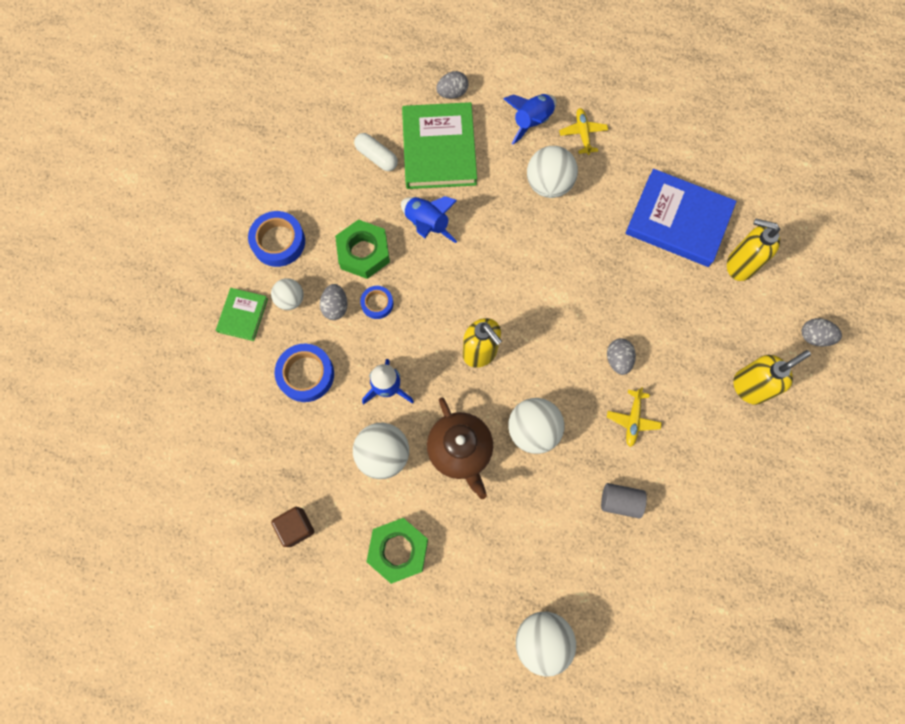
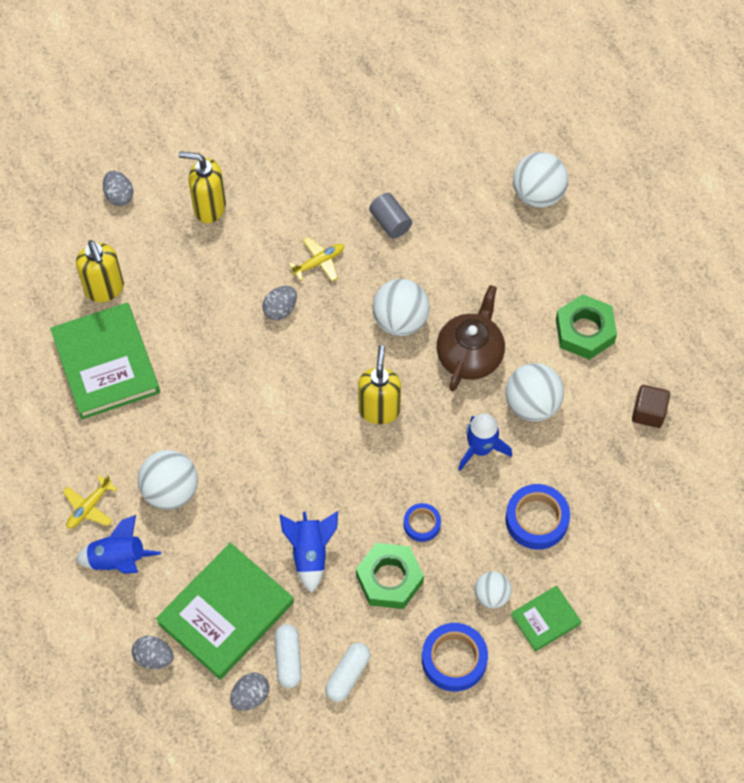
camera: 135 degrees left, 10 degrees down
grey egg [320,284,347,320] -> grey egg moved to [230,673,269,711]
blue book [625,169,737,267] -> green book [50,302,160,420]
none -> white capsule [325,643,370,702]

